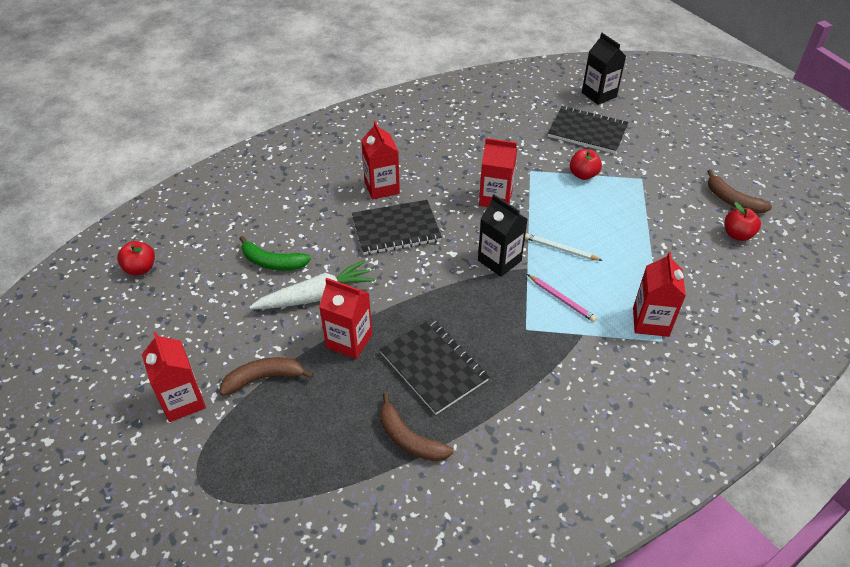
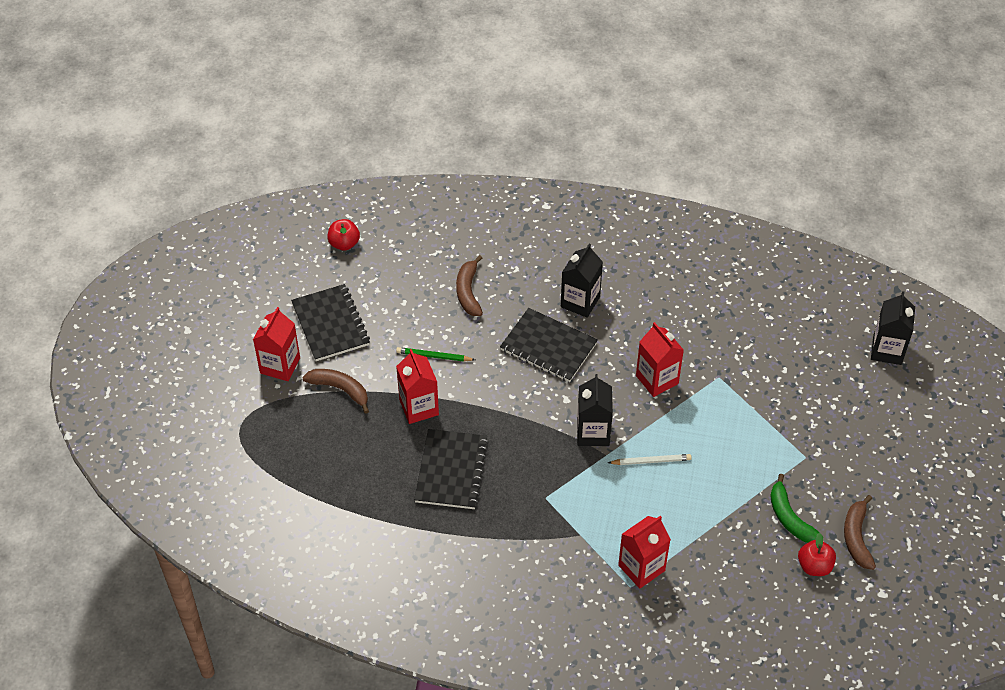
camera: 45 degrees right, 5 degrees up
green banana [239,236,311,271] -> green banana moved to [770,474,823,543]
white carrot [250,260,375,309] -> green pencil [396,347,475,362]
red carton [361,121,400,200] -> black carton [561,244,603,318]
brown banana [380,393,453,462] -> brown banana moved to [456,255,483,316]
white pencil [525,233,603,261] -> white pencil turned 105 degrees clockwise [608,454,692,465]
pink pencil [527,274,597,322] -> none
black notebook [548,106,629,154] -> black notebook moved to [291,284,370,361]
red apple [570,149,602,180] -> none

